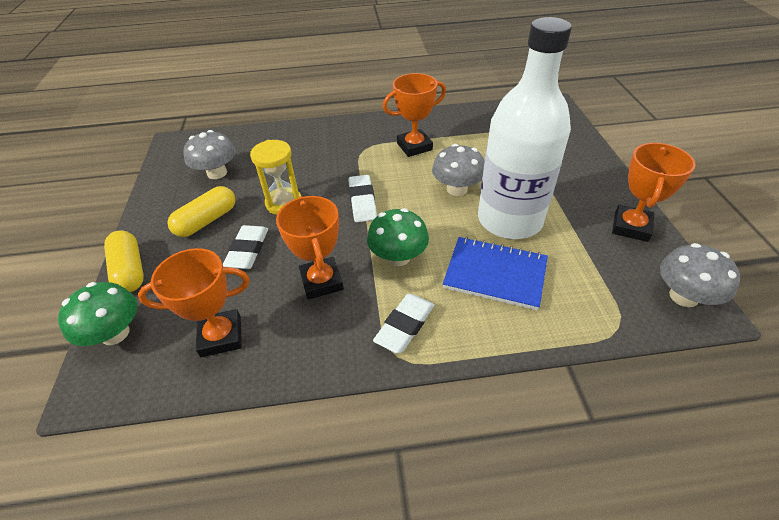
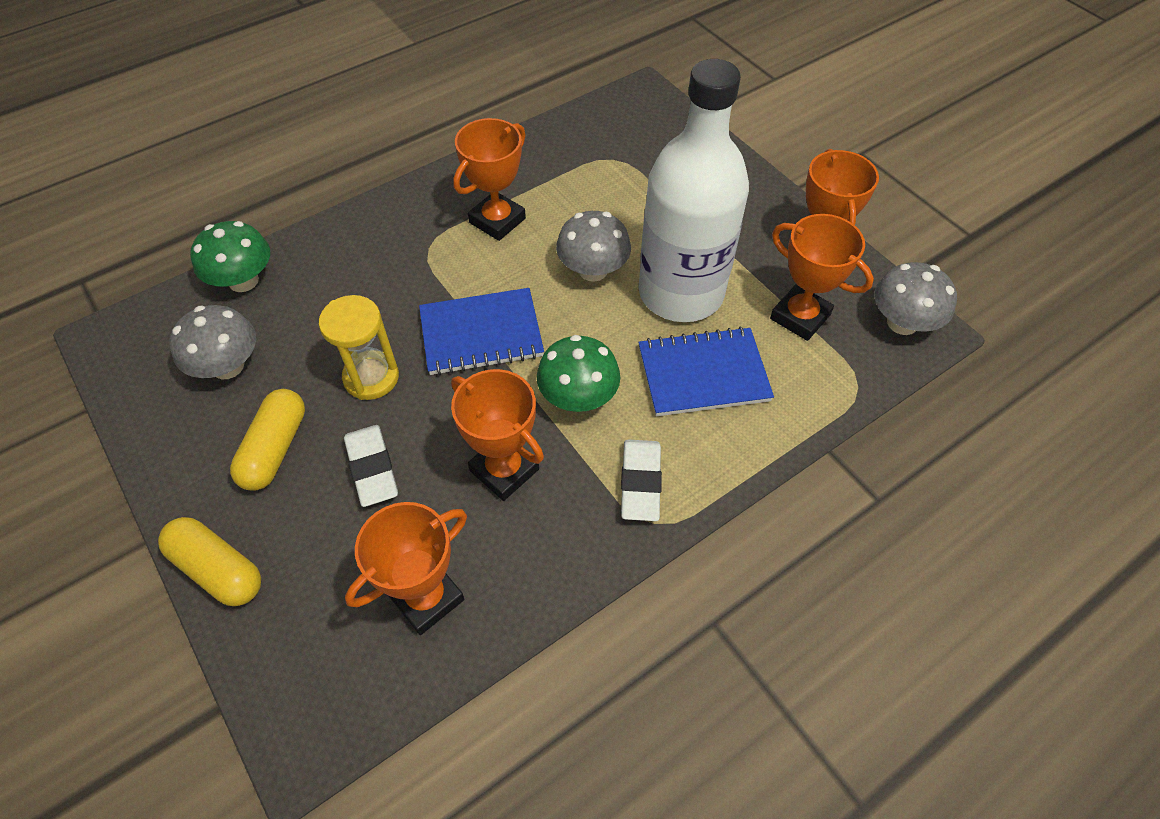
camera: 30 degrees left, 10 degrees up
green mushroom [58,282,137,346] -> green mushroom moved to [190,221,270,292]
white eraser [348,175,377,222] -> blue notebook [419,288,544,375]
none -> orange trophy [770,214,874,341]

